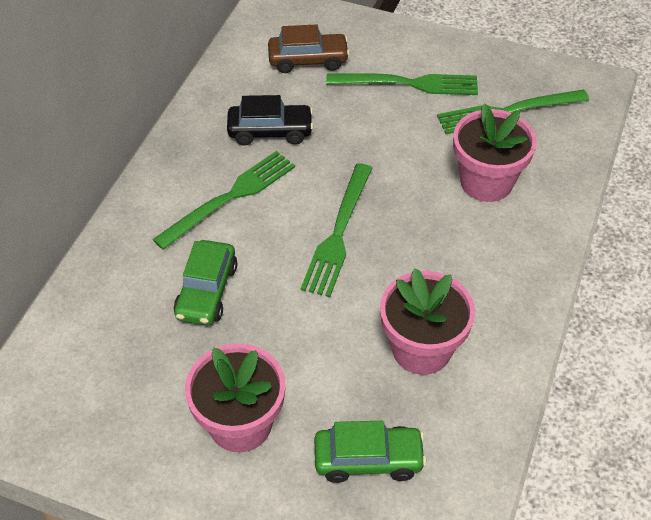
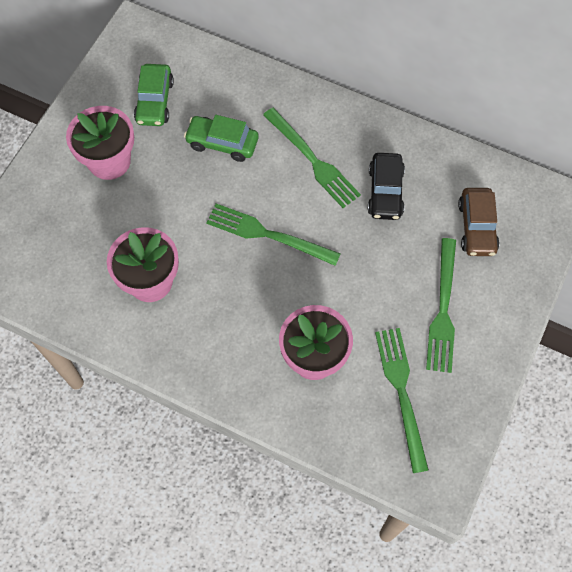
camera: 95 degrees right, 15 degrees up
green car [314,421,427,483] -> green car moved to [134,64,174,126]

